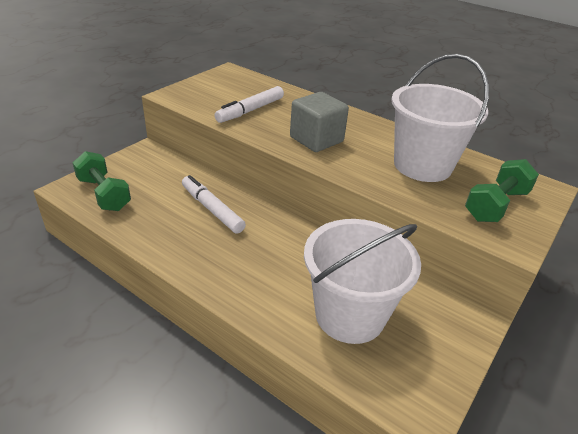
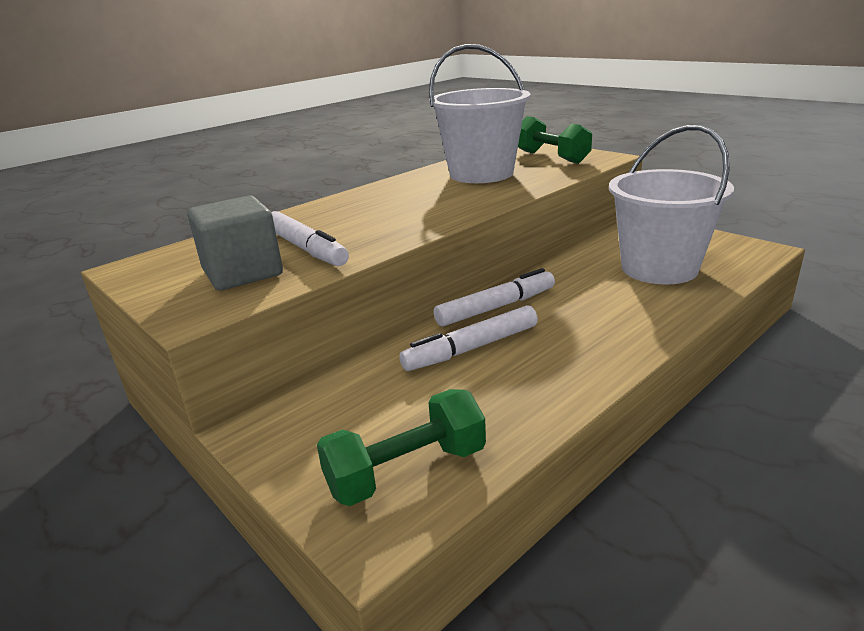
camera: 75 degrees left, 10 degrees down
grey cube [290,92,349,152] -> grey cube moved to [187,195,283,291]
none -> white marker [433,268,555,327]

